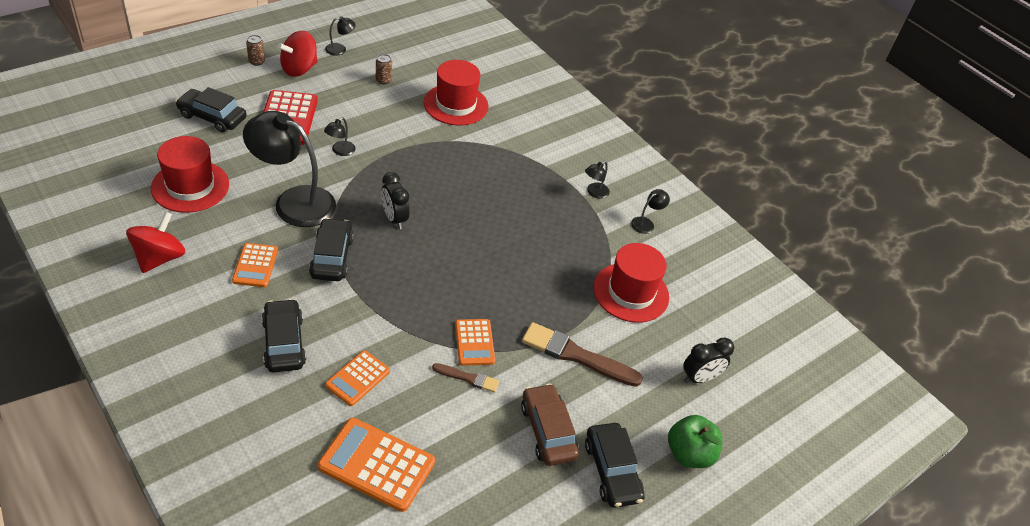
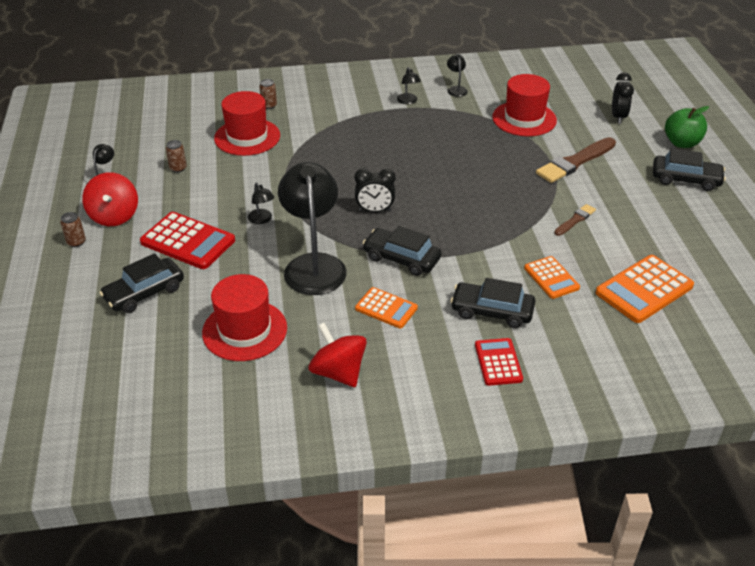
camera: 55 degrees left, 5 degrees down
black lamp [243,111,336,227] -> black lamp turned 120 degrees clockwise [278,162,346,295]
orange calculator [455,319,495,366] -> none
brown car [521,384,579,466] -> none
none -> brown can [259,79,277,109]
none -> red calculator [475,338,523,386]

